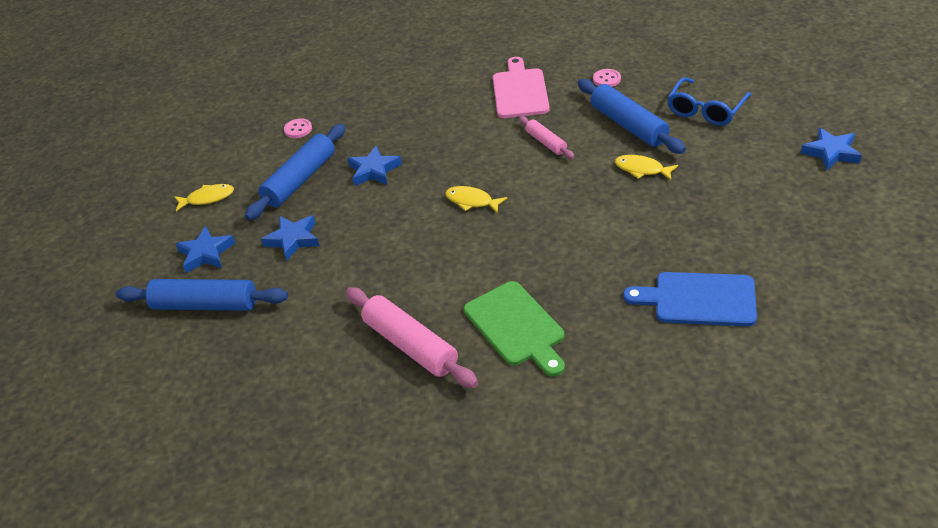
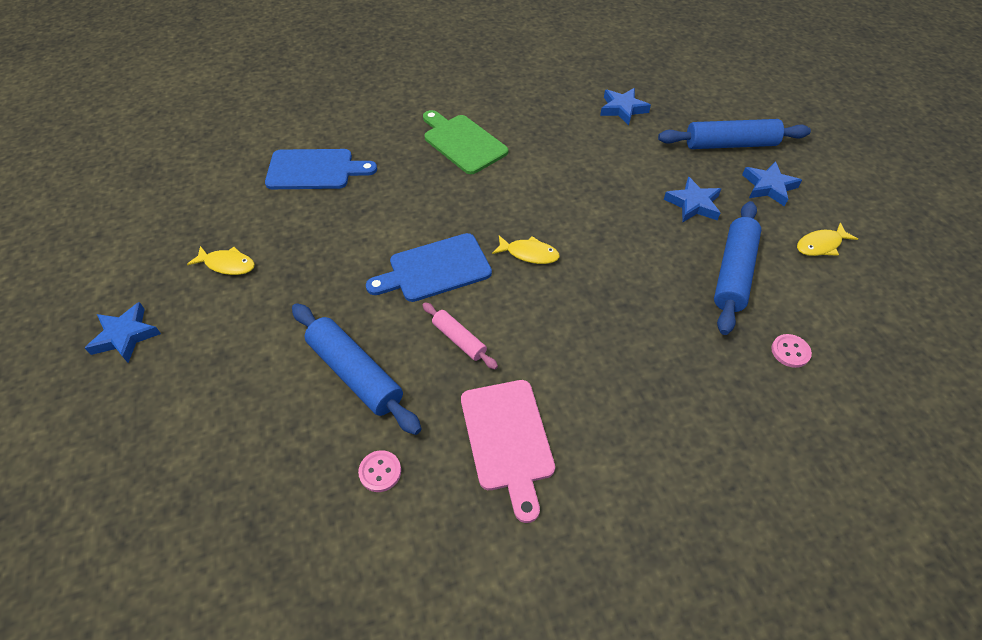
camera: 165 degrees right, 10 degrees up
pink rolling pin [346,287,478,388] -> none
blue star [347,145,402,186] -> blue star moved to [600,88,651,125]
yellow fish [615,155,678,180] -> yellow fish moved to [187,246,255,275]
blue glasses [667,77,751,126] -> none
none -> blue cutting board [366,233,492,302]

